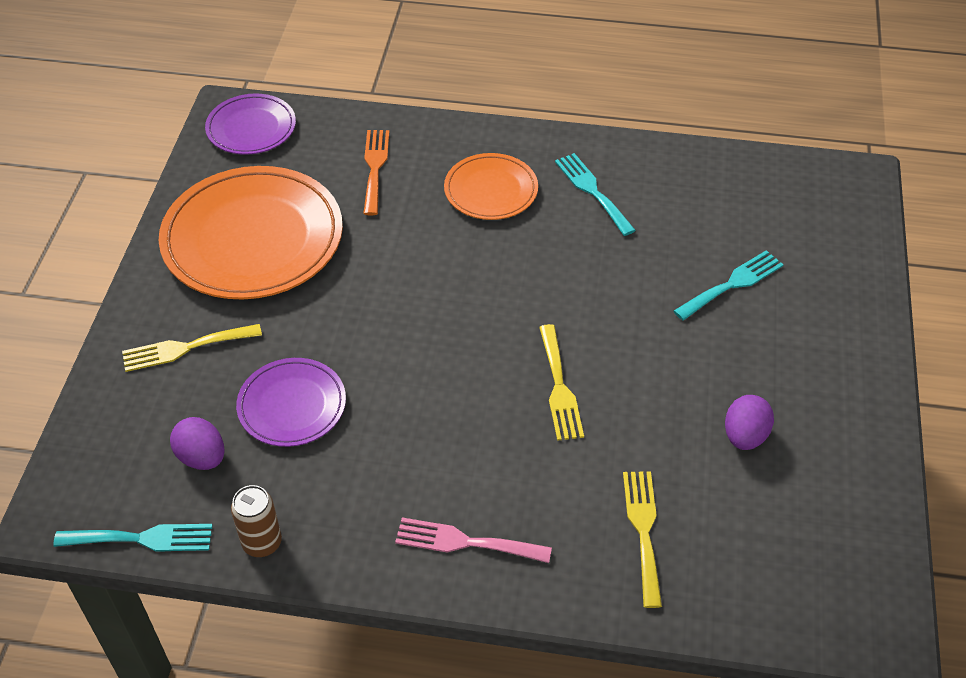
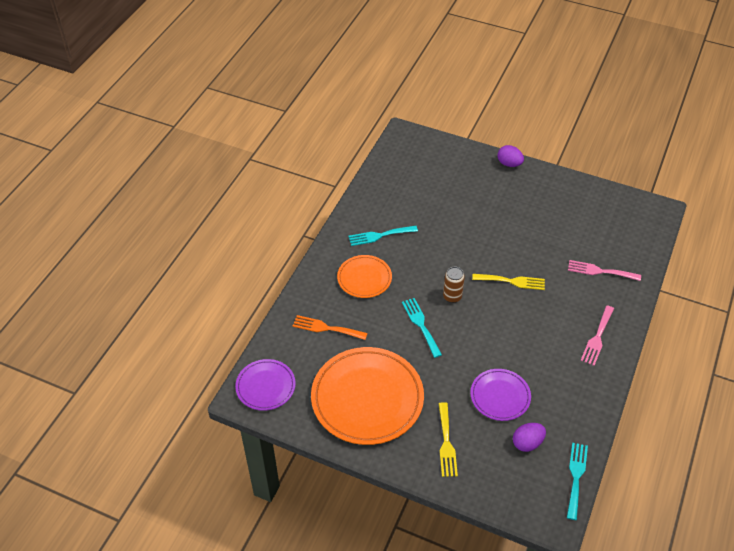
camera: 75 degrees left, 0 degrees up
brown can [231,485,282,557] -> brown can moved to [443,267,465,303]
yellow fork [623,471,662,608] -> pink fork [568,260,641,281]
turquoise fork [674,250,784,321] -> turquoise fork moved to [402,298,442,358]
purple egg [725,395,774,450] -> purple egg moved to [497,145,524,167]

